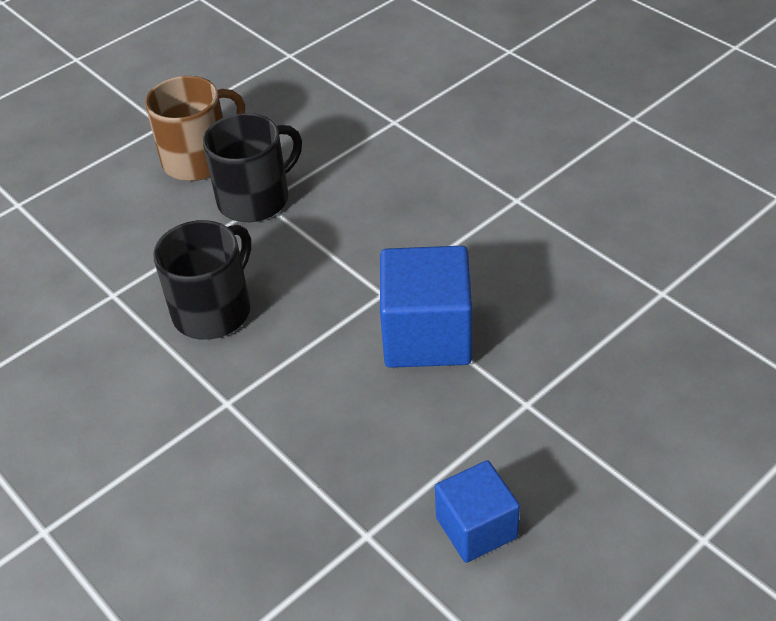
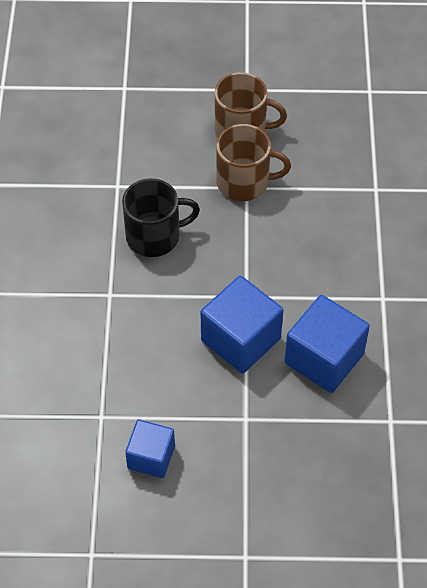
camera: 40 degrees right, 10 degrees up
black mug [203,113,302,222] -> brown mug [216,124,291,201]
none -> blue cube [285,295,370,393]

